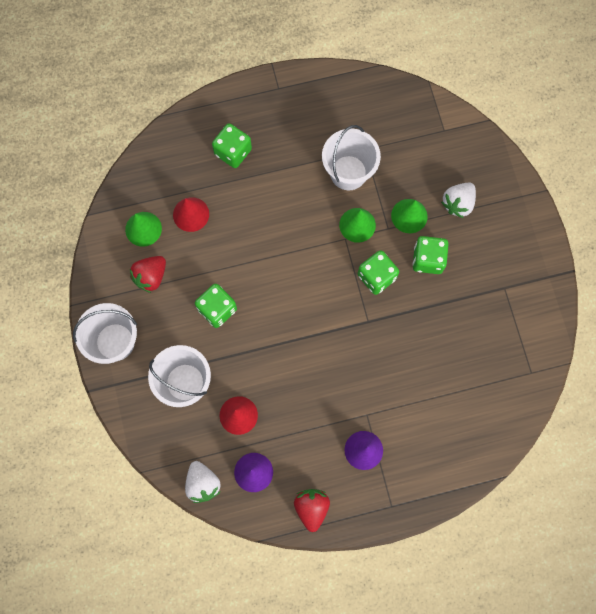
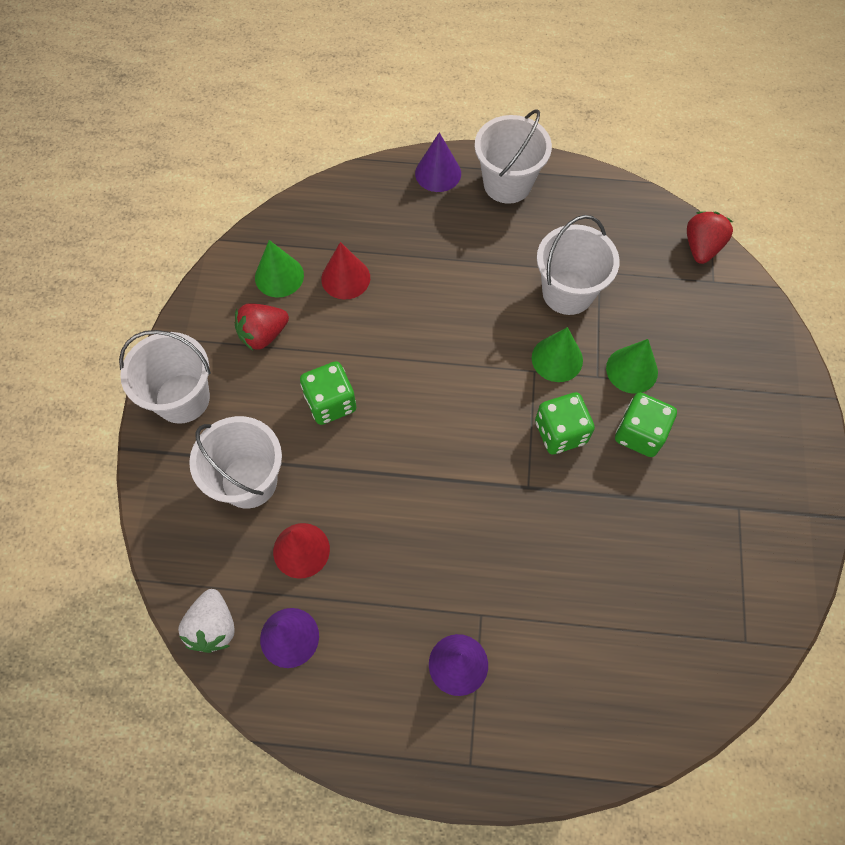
camera: 20 degrees right, 10 degrees down
green dice [212,123,252,168] -> none
red strawberry [294,489,330,532] -> red strawberry moved to [687,211,733,264]
white strawberry [441,183,476,218] -> none
none -> purple cone [415,132,461,192]
none -> white bucket [475,109,552,204]

